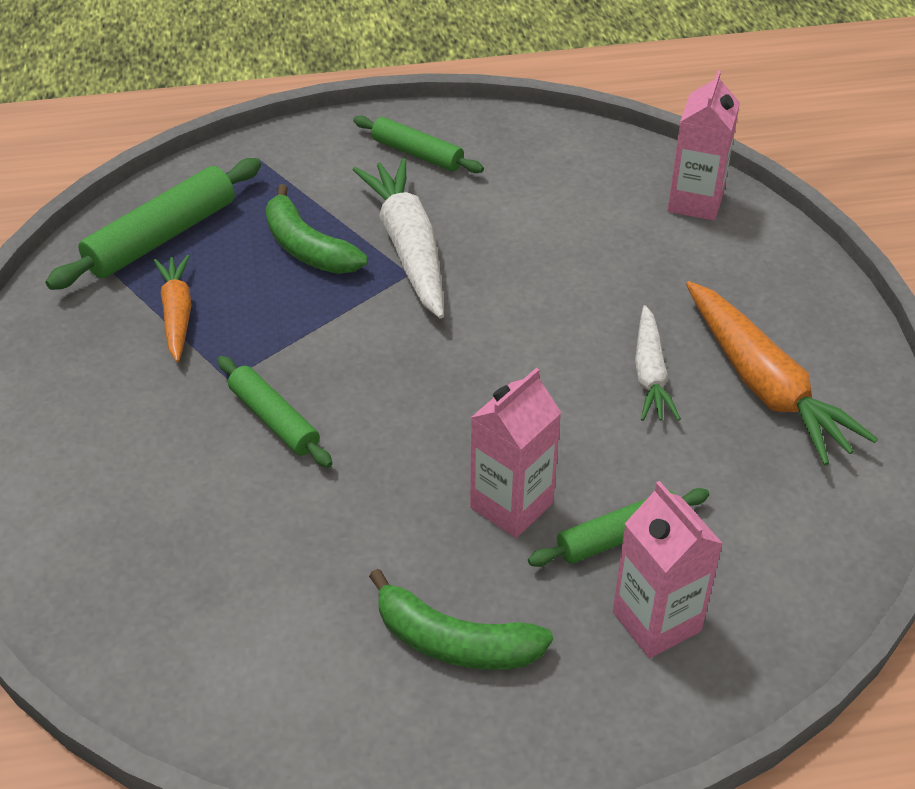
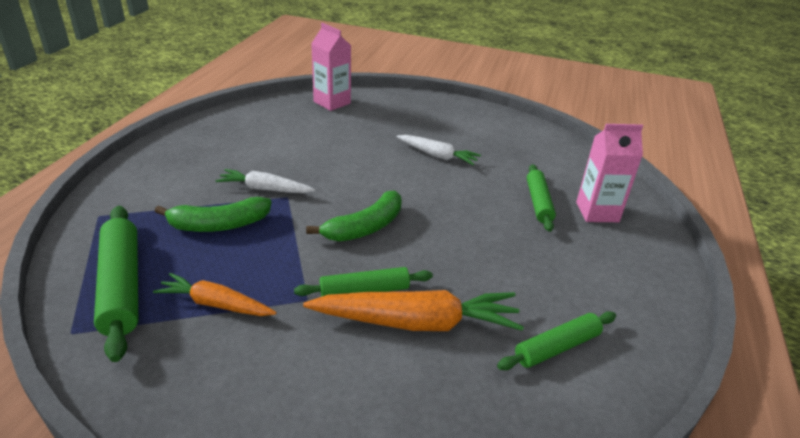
camera: 65 degrees left, 10 degrees down
green rolling pin [353,116,484,173] -> green rolling pin moved to [497,312,616,370]
white carrot [353,158,444,319] -> white carrot [215,169,315,193], size x0.60
green banana [369,569,553,670] -> green banana moved to [306,191,402,241]
pink carton [470,368,561,538] -> none
orange carrot [686,281,878,465] -> orange carrot moved to [303,290,524,331]

